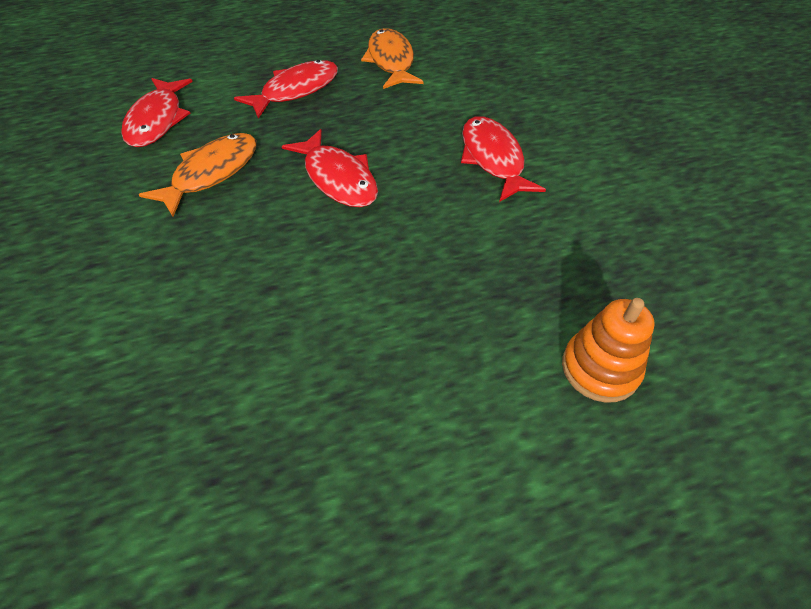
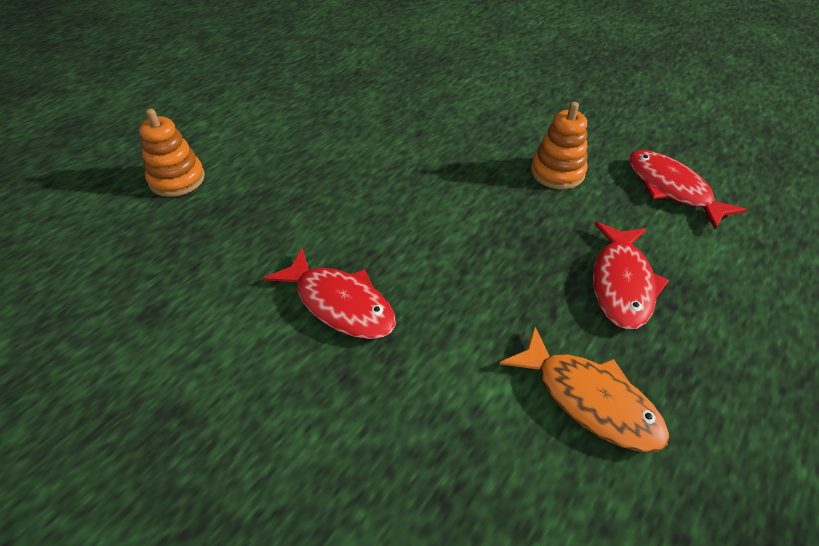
camera: 145 degrees right, 5 degrees down
orange fish [139,133,257,217] -> orange stacking toy [531,102,588,189]
red fish [282,129,378,207] -> none

